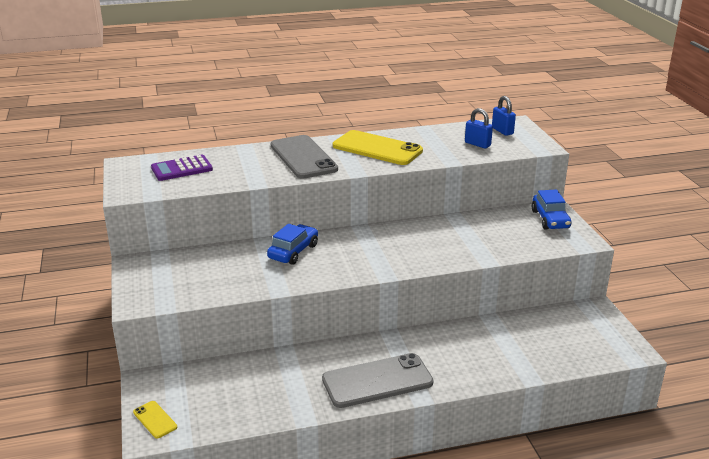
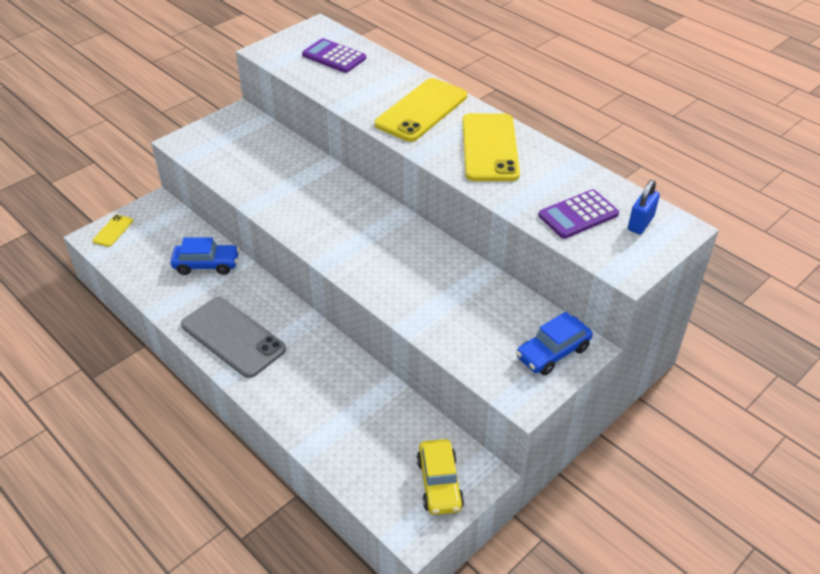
camera: 60 degrees right, 15 degrees up
blue car [267,224,318,265] -> blue car moved to [171,237,239,275]
grey phone [271,135,338,179] -> yellow phone [374,78,467,142]
blue padlock [465,108,493,148] -> purple calculator [538,189,619,239]
none -> yellow car [417,439,464,515]

